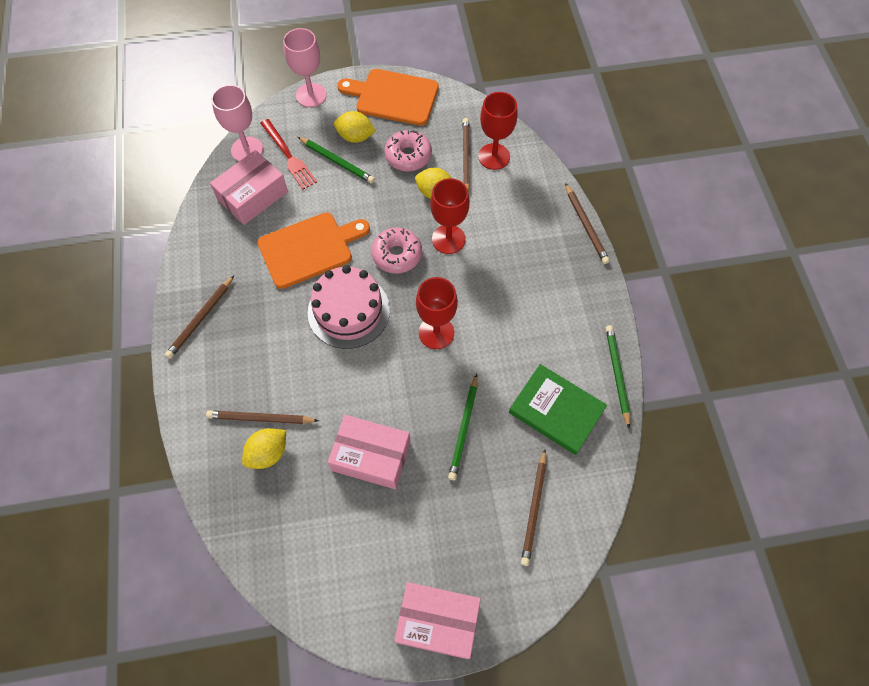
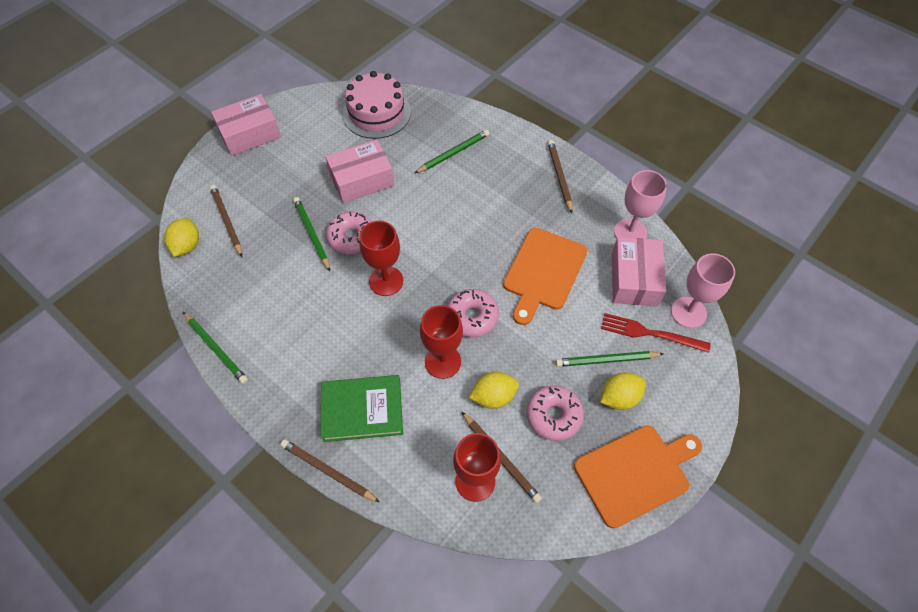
camera: 140 degrees right, 5 degrees down
brown pencil [206,410,319,424] -> green pencil [415,130,489,173]
yellow lemon [242,428,286,469] -> yellow lemon moved to [164,218,199,257]
pink goblet [283,28,327,107] -> pink goblet moved to [614,170,667,239]
pink cake [307,265,390,349] -> pink cake moved to [343,71,411,139]
green book [509,364,607,455] -> green book moved to [321,375,403,442]
none -> pink donut [326,212,372,255]

